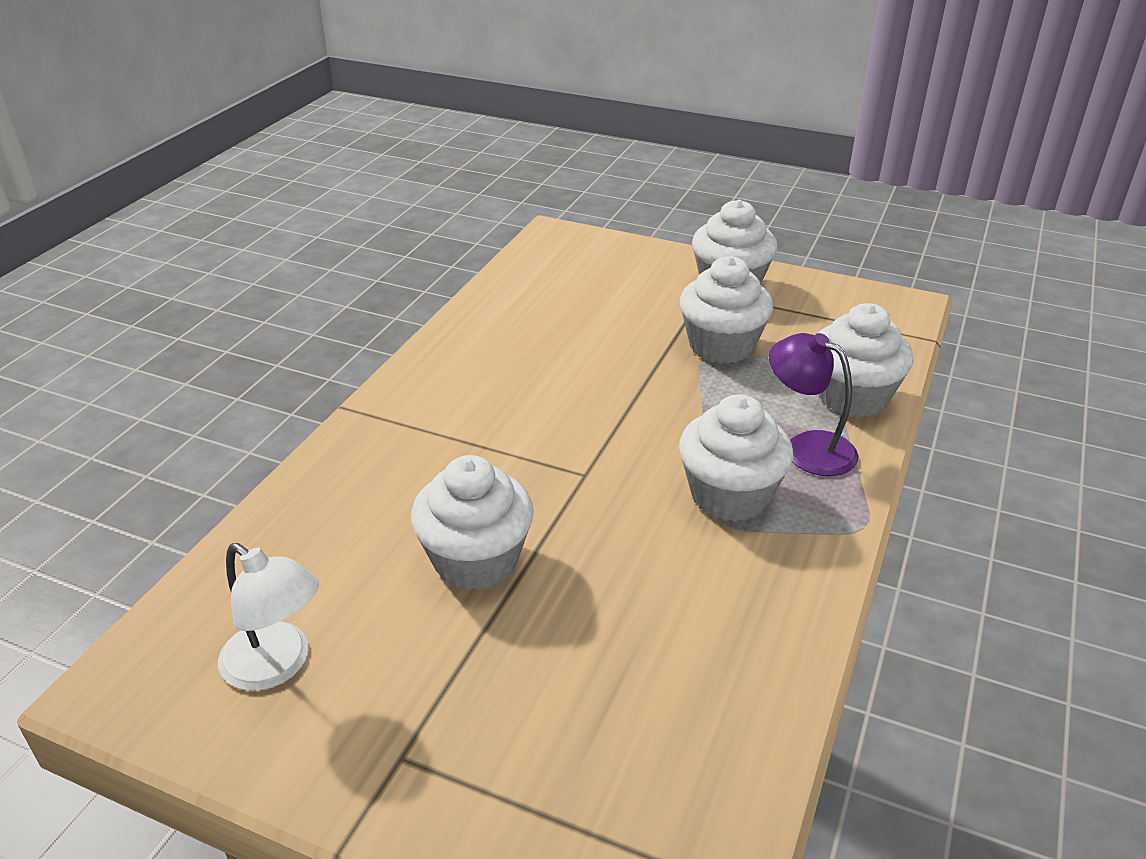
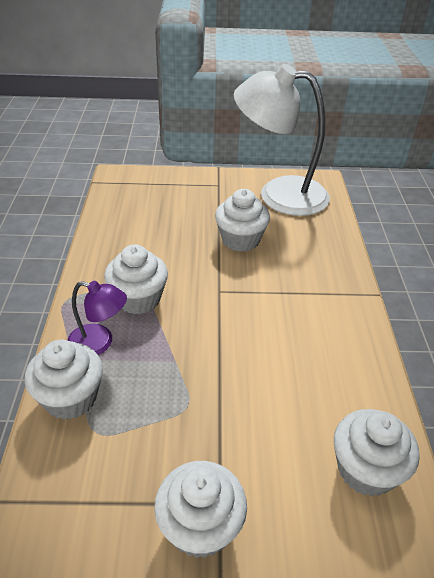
camera: 155 degrees right, 5 degrees up
white lamp [218,543,319,691] -> white lamp [234,64,330,216], size x2.12
white cupcake [680,256,773,364] -> white cupcake moved to [334,409,420,497]

